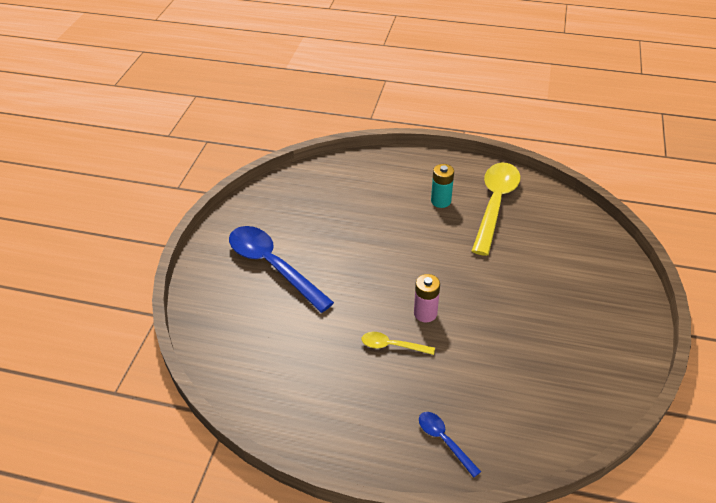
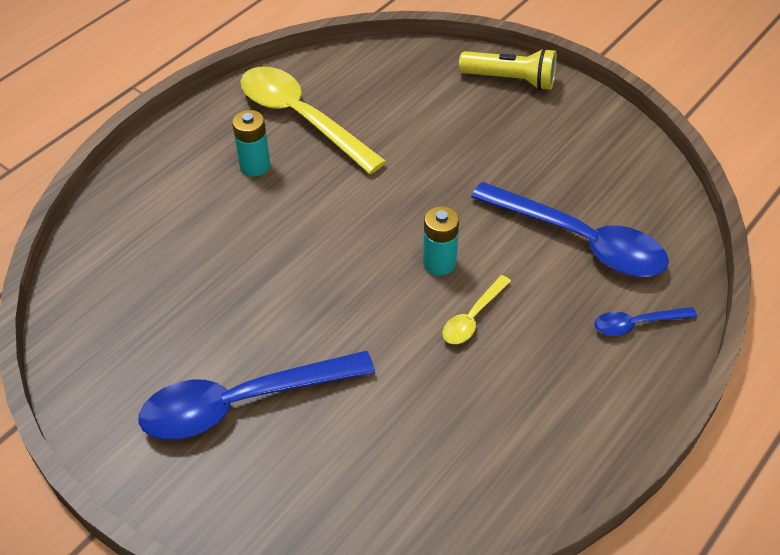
camera: 65 degrees left, 5 degrees up
pink battery [414,274,440,322] -> turquoise battery [423,206,459,275]
none -> yellow flashlight [459,48,557,90]
none -> blue spoon [471,182,669,277]

